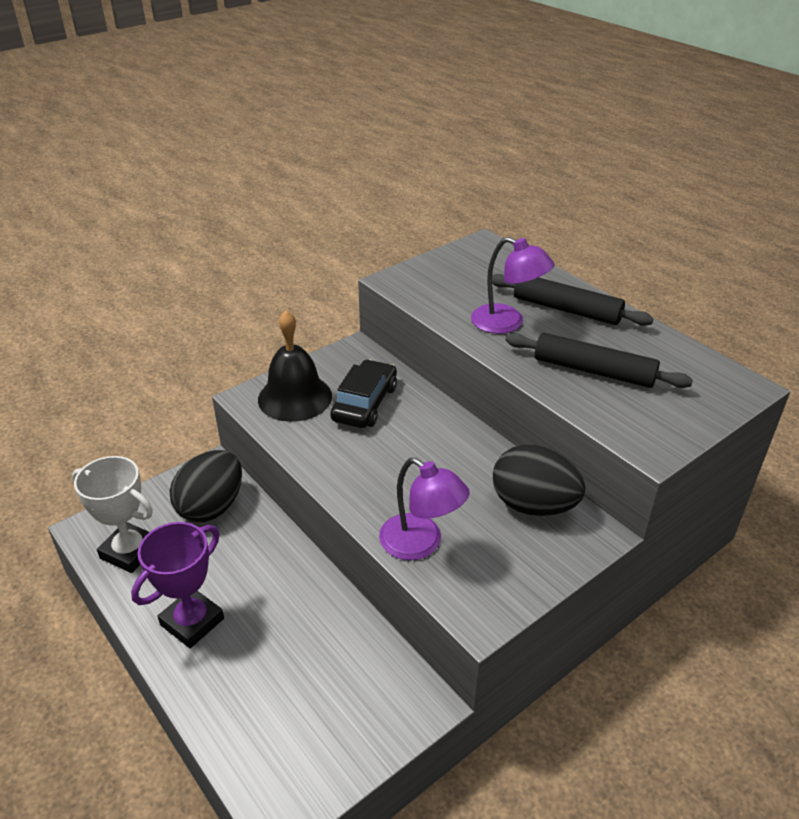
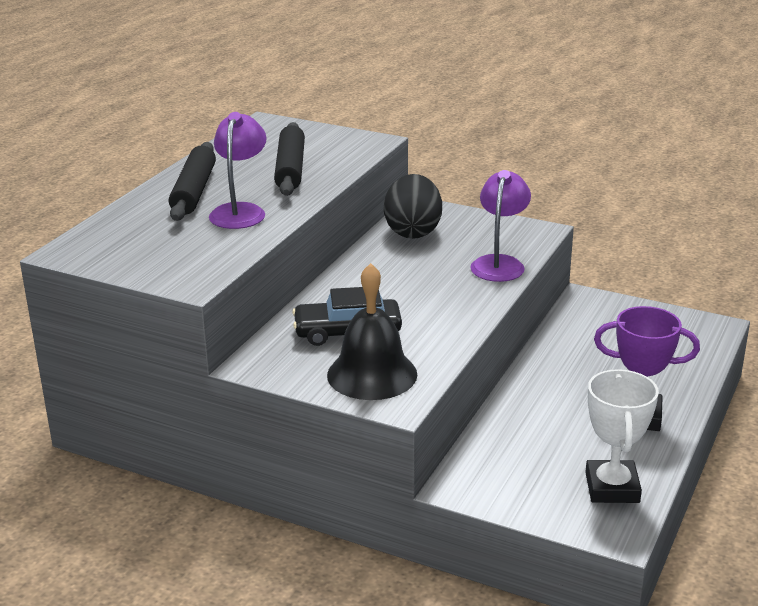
camera: 115 degrees left, 10 degrees down
black egg [170,450,242,522] -> none

